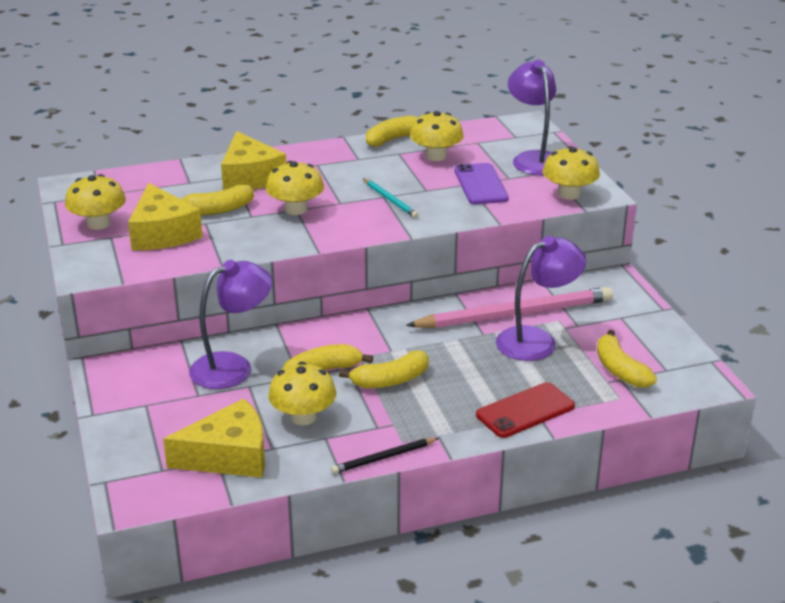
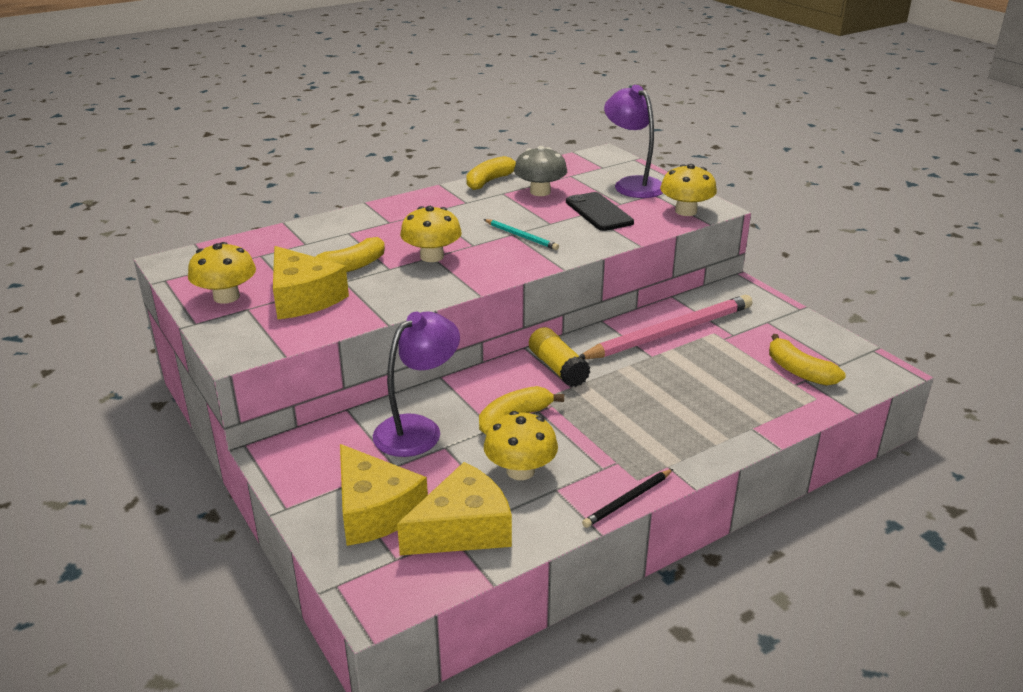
camera: 15 degrees left, 0 degrees up
yellow cheese [221,131,286,190] -> yellow cheese moved to [340,444,428,546]
yellow banana [339,350,429,388] -> none
yellow mushroom [410,111,464,161] -> grey mushroom [514,146,567,196]
purple phone [454,163,509,204] -> black phone [566,192,634,231]
red phone [476,382,575,438] -> none
purple lamp [496,236,586,361] -> none
none -> yellow glue stick [529,327,590,387]

